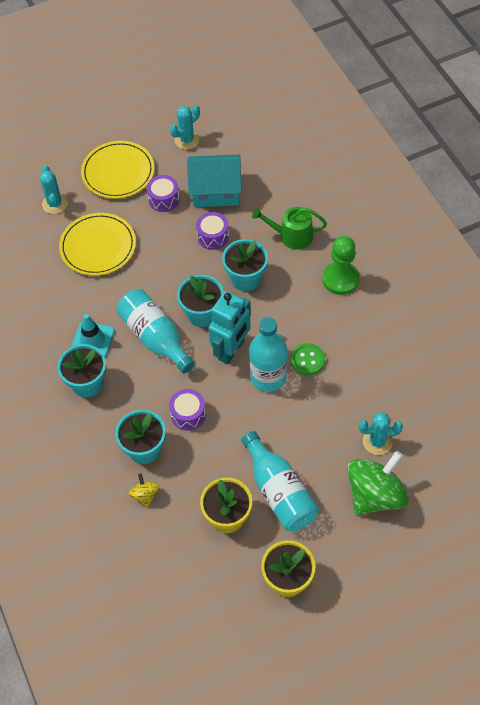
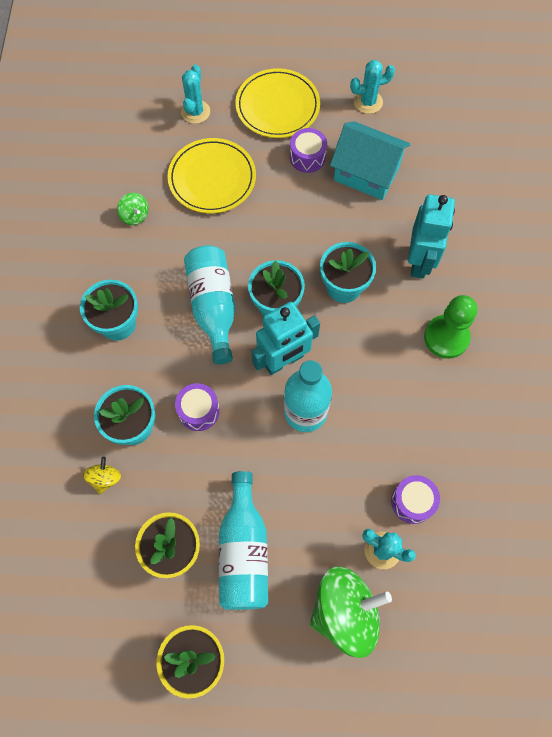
camera: 25 degrees right, 10 degrees up
turquoise traffic cone [71,314,115,357] -> none
purple drum [196,212,229,250] -> purple drum moved to [391,475,440,524]
green watering can [252,207,327,250] -> turquoise robot [408,194,455,278]
green button [290,343,325,376] -> none
none -> green spinning top [117,193,149,225]

